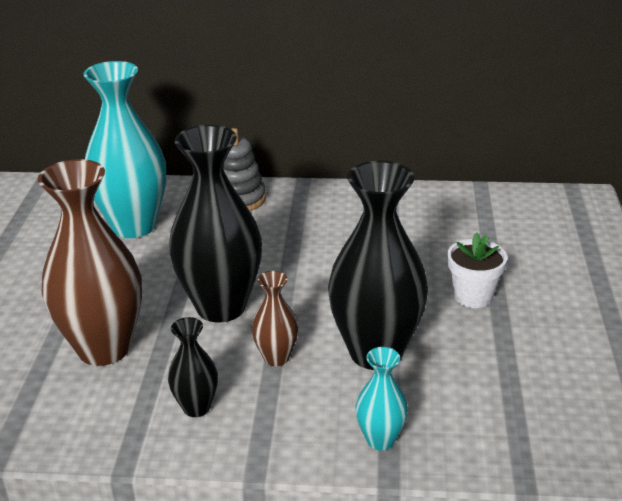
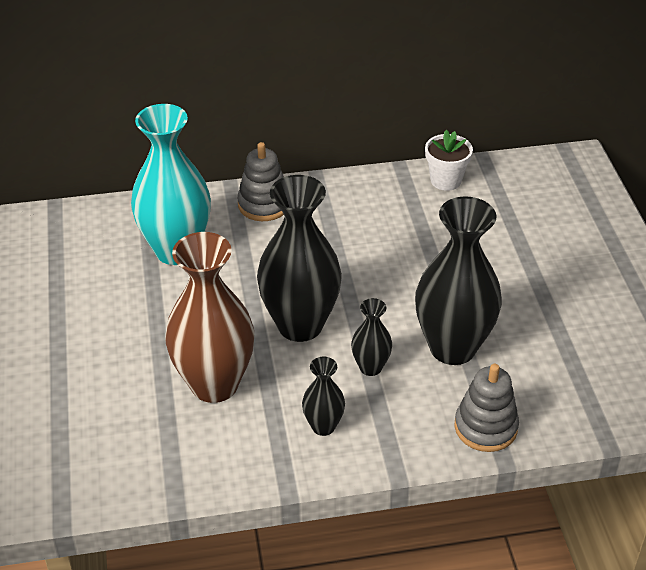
camera: 15 degrees left, 10 degrees up
brown vase [252,271,298,366] -> black vase [351,298,392,376]
turquoise vase [356,347,408,450] -> grey stacking toy [454,364,519,452]
white flower pot [447,232,507,308] -> white flower pot moved to [425,130,473,191]

